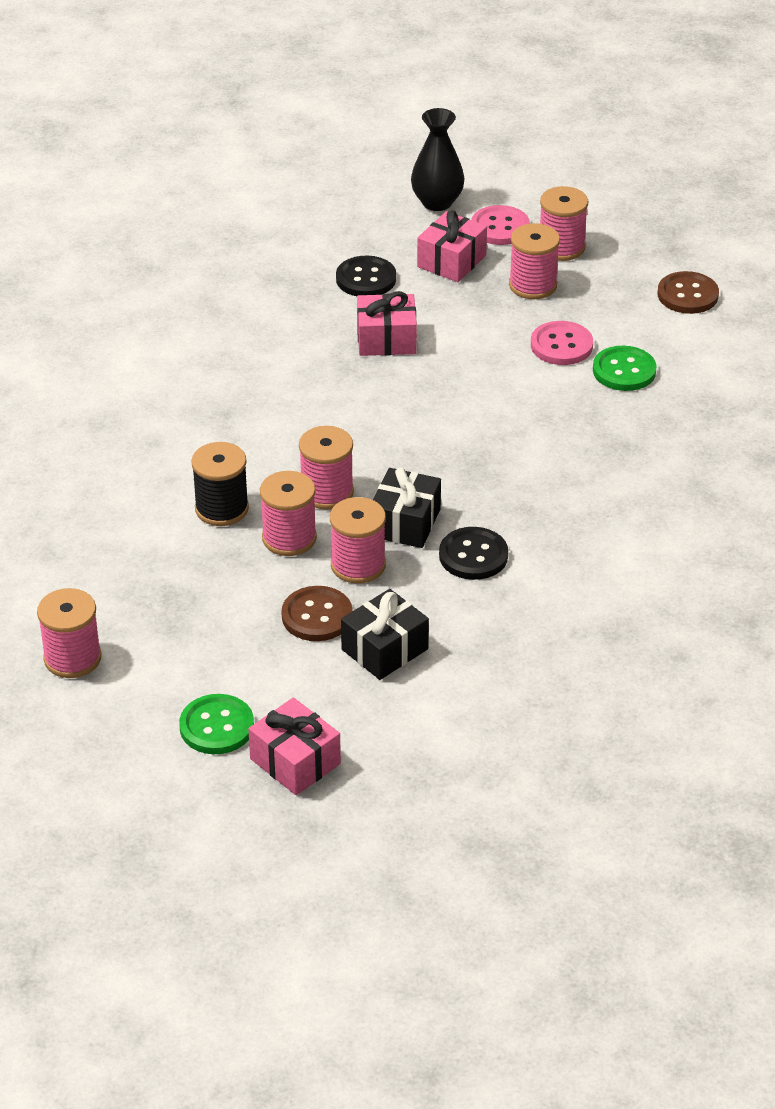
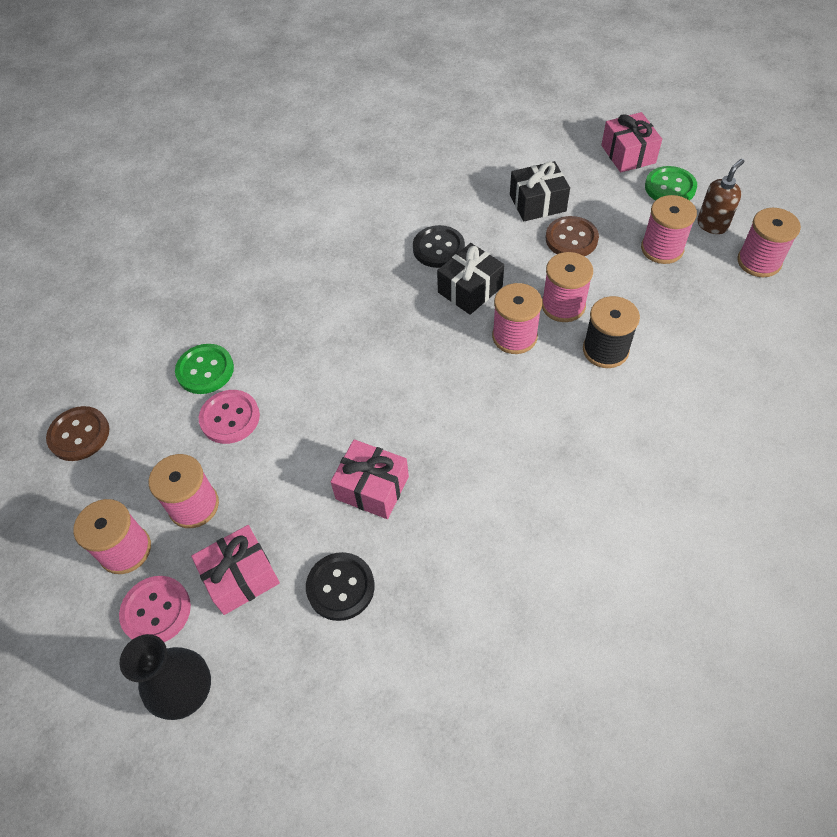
camera: 150 degrees left, 15 degrees up
pink spool [330,497,386,583] -> pink spool moved to [641,195,697,264]
none -> brown soap dispenser [697,159,745,234]

